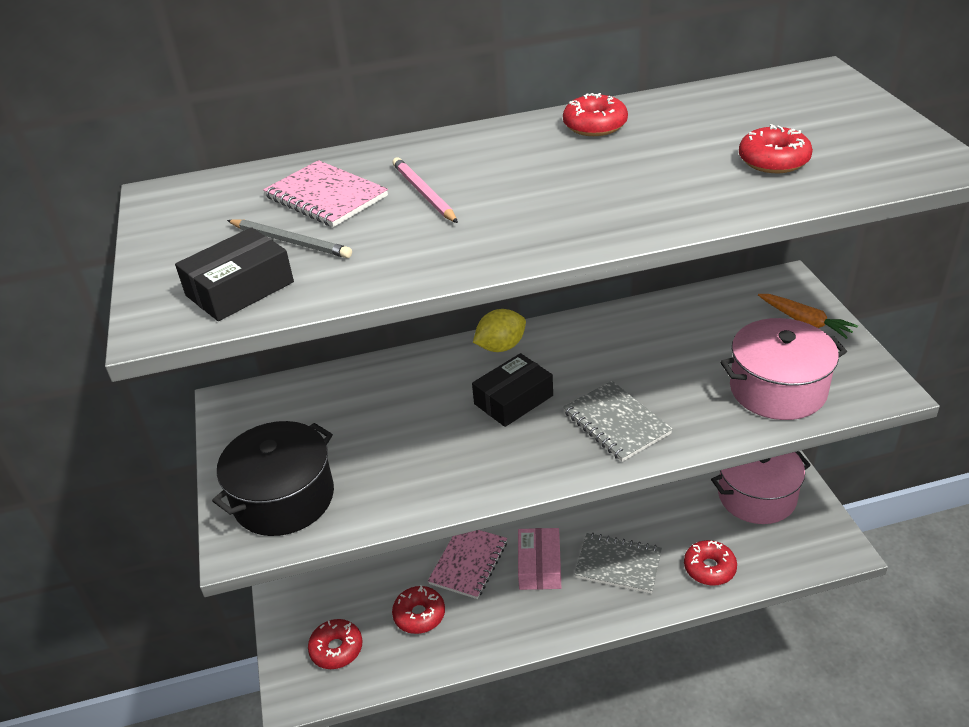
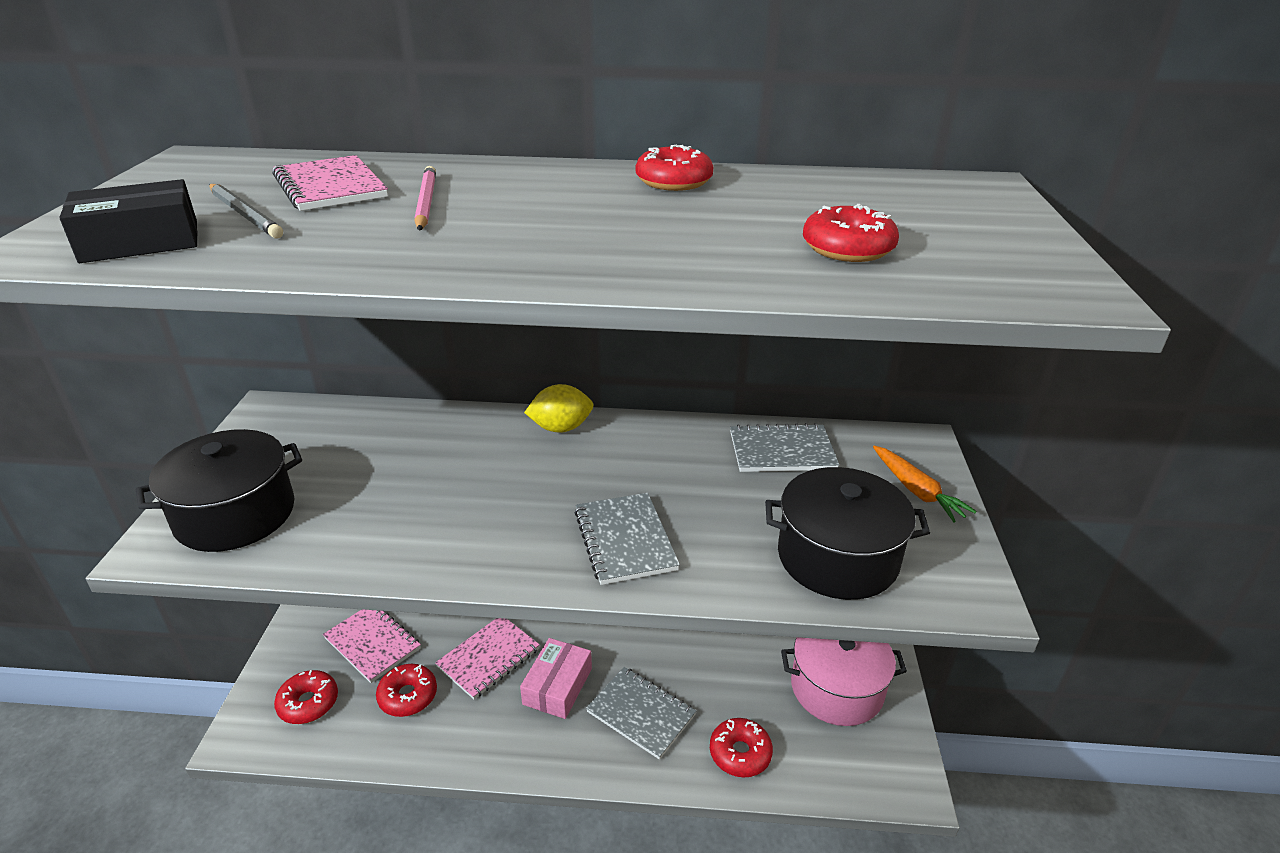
camera: 15 degrees right, 5 degrees down
black box [472,353,553,427] -> none
pink pot [720,318,847,420] -> black pot [765,467,930,600]
none -> pink notebook [323,609,421,683]
none -> grey notebook [730,423,839,472]

